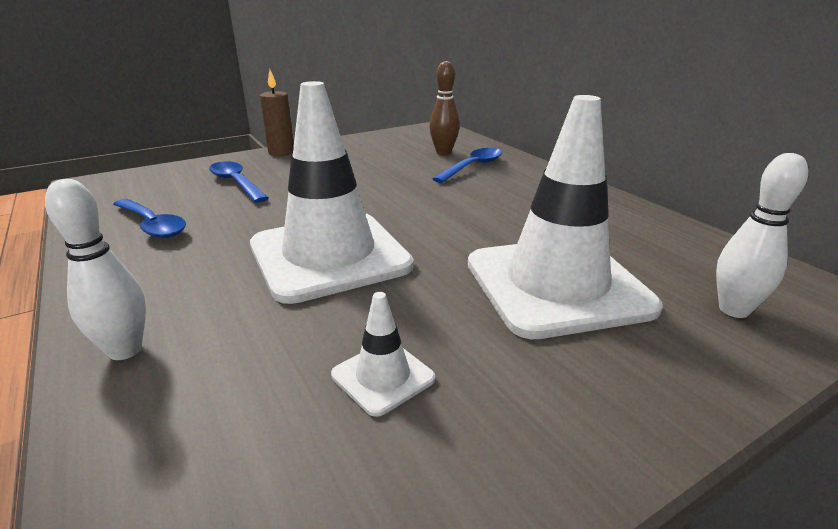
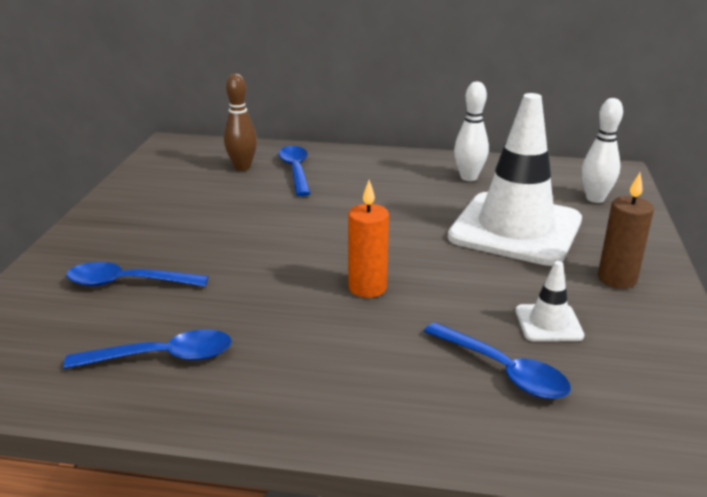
camera: 50 degrees left, 0 degrees up
white bowling pin [45,179,146,360] -> white bowling pin moved to [454,82,489,181]
white traffic cone [250,81,414,304] -> orange candle [348,180,389,298]
brown candle [260,70,294,156] -> brown candle moved to [598,173,654,289]
none -> blue spoon [424,322,571,399]

